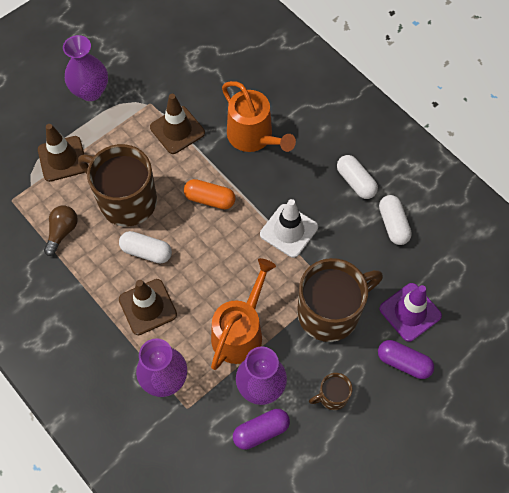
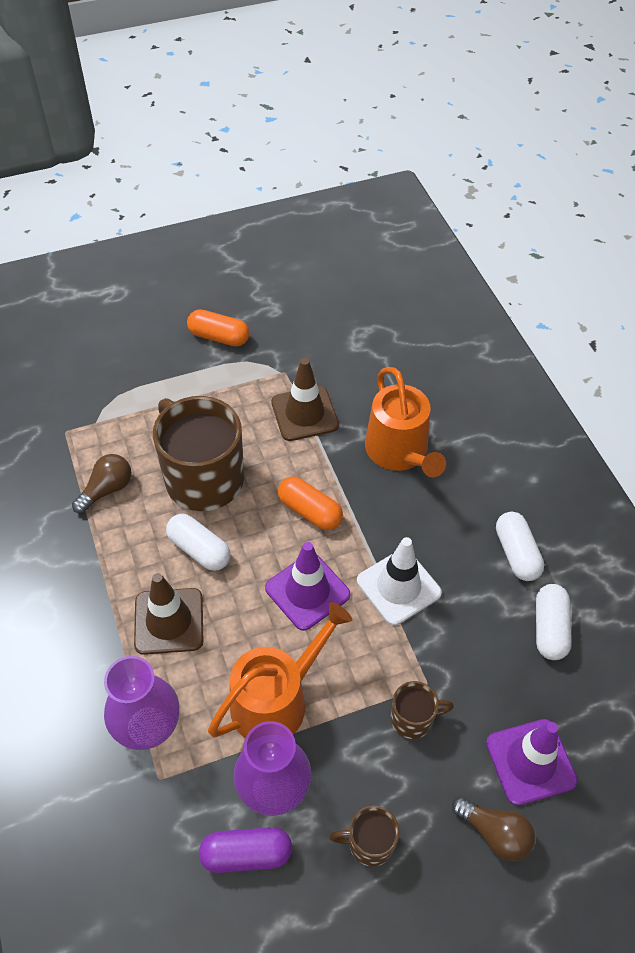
camera: 20 degrees right, 10 degrees down
brown traffic cone [38,124,85,182] -> none
purple vase [63,35,108,101] -> orange capsule [187,309,249,346]
brown mug [297,258,383,342] -> brown mug [391,681,454,739], size x0.46
purple capsule [378,340,434,379] -> brown light bulb [452,796,535,862]
none -> purple traffic cone [265,542,350,631]

